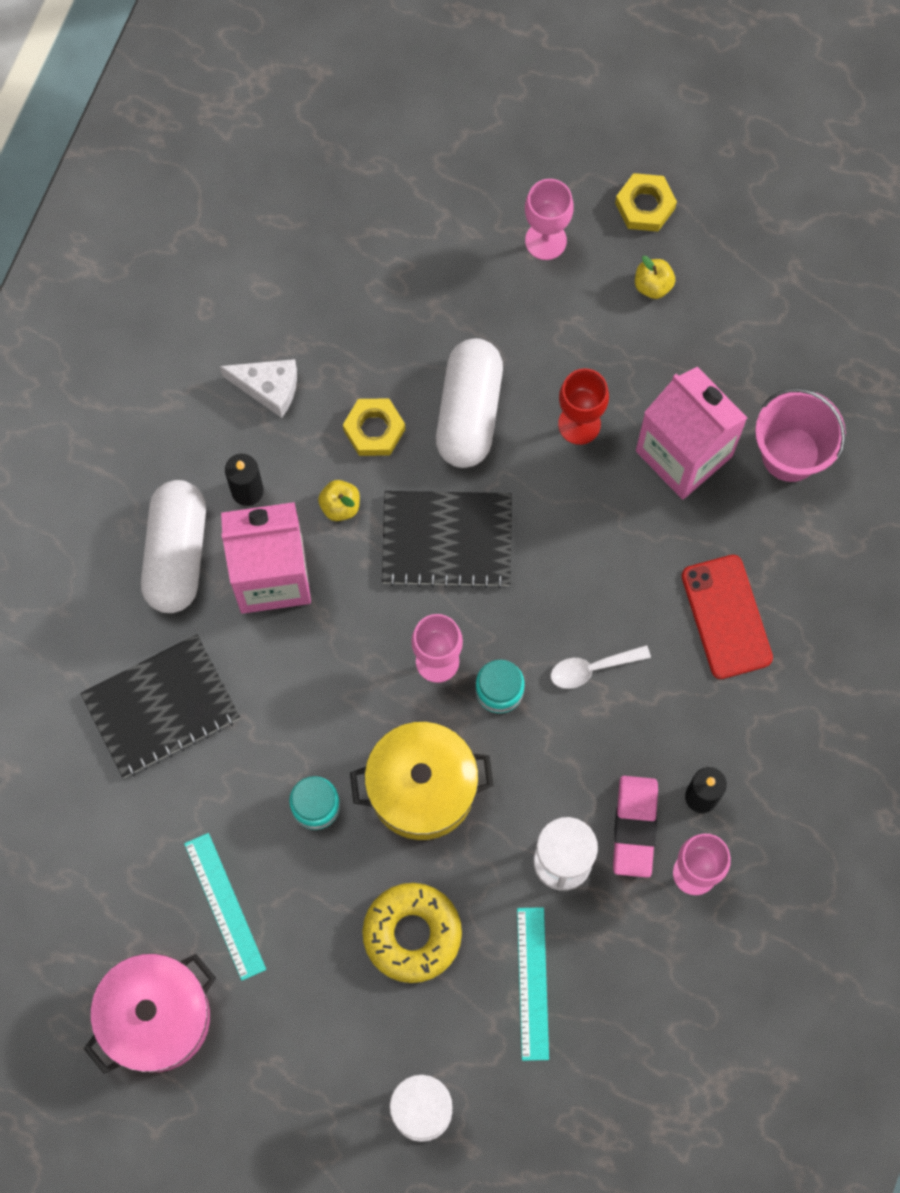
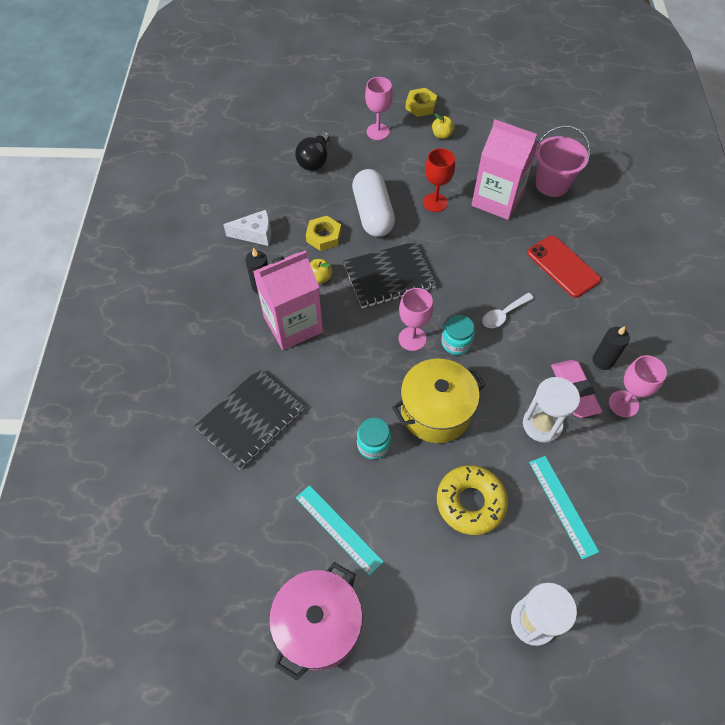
camera: 20 degrees left, 15 degrees down
white capsule [141,480,206,613] -> none
none -> black light bulb [295,131,330,171]

